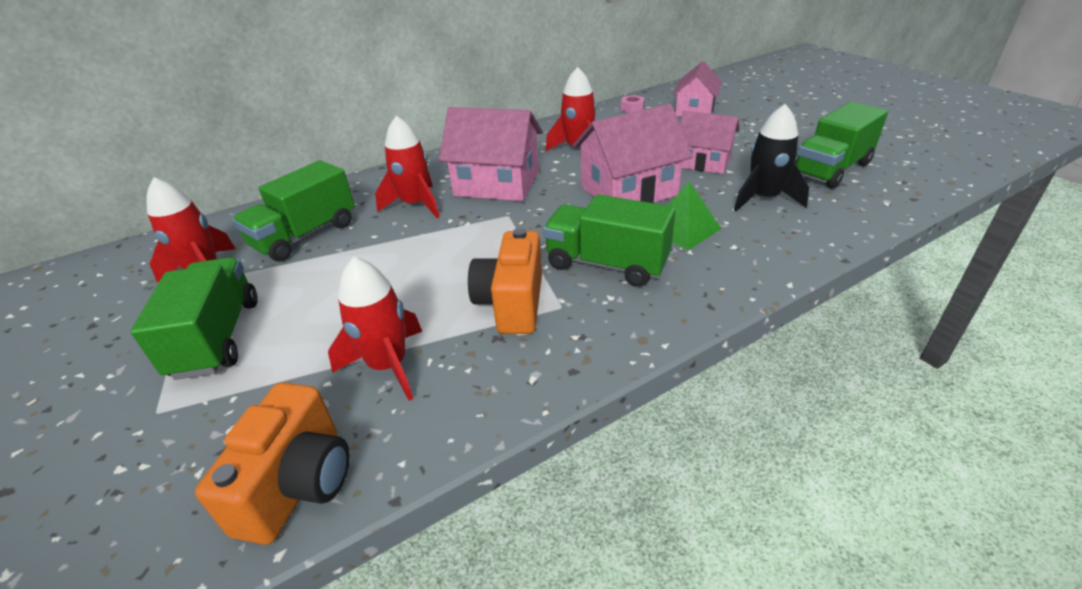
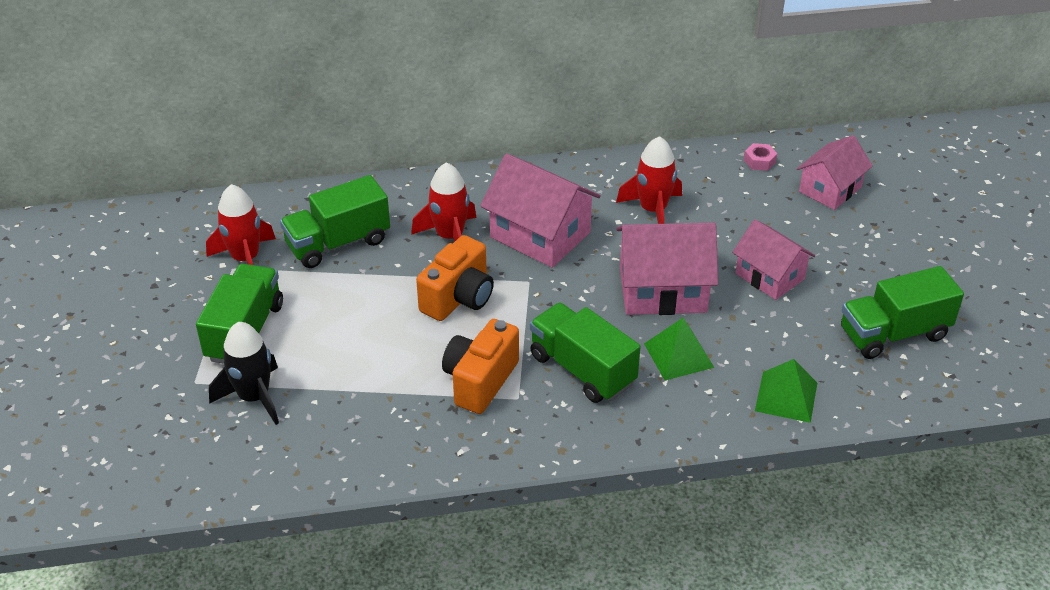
camera: 20 degrees right, 5 degrees up
orange camera [195,382,350,545] -> orange camera moved to [416,235,494,321]
red rocket [328,256,422,401] -> none
black rocket [734,104,809,212] -> black rocket moved to [209,322,279,425]
none -> green pyramid [755,359,817,423]

